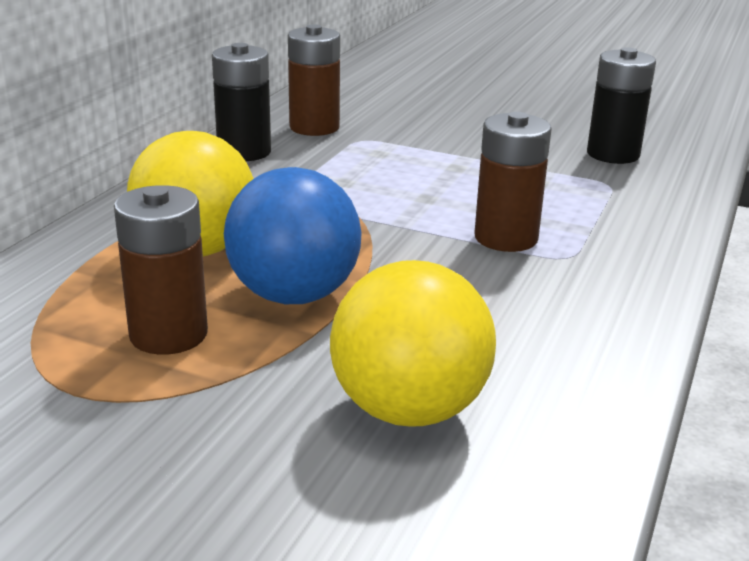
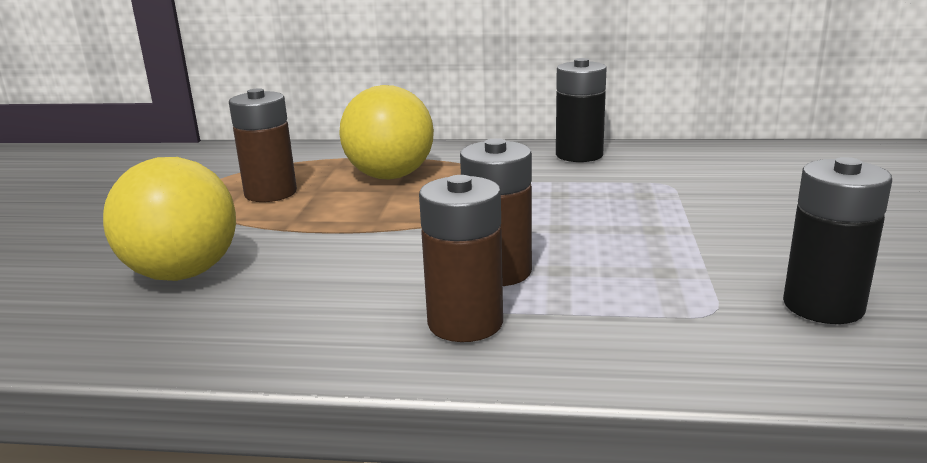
camera: 75 degrees right, 5 degrees down
blue ball [224,167,362,304] -> none
brown battery [288,24,340,136] -> brown battery moved to [419,175,503,342]

